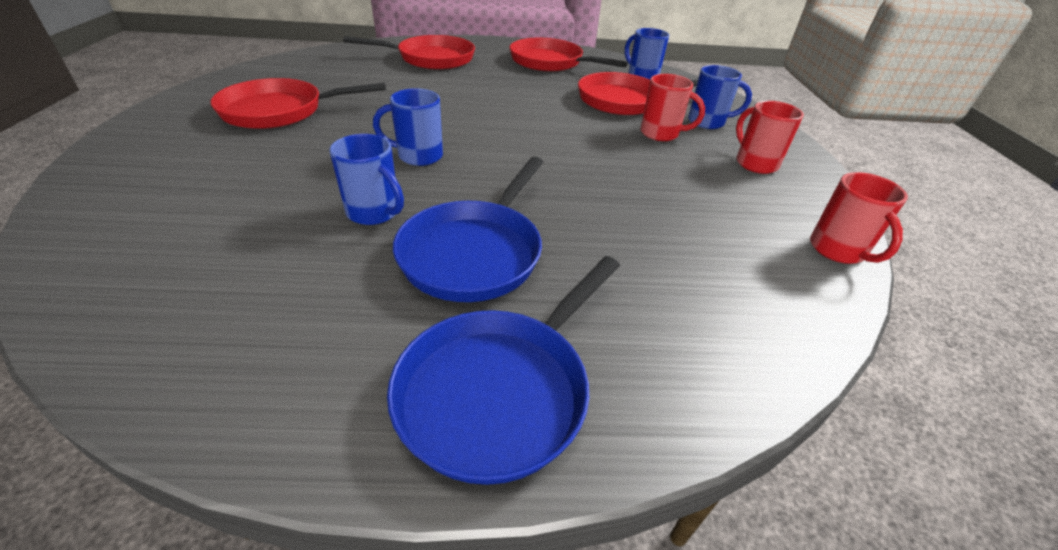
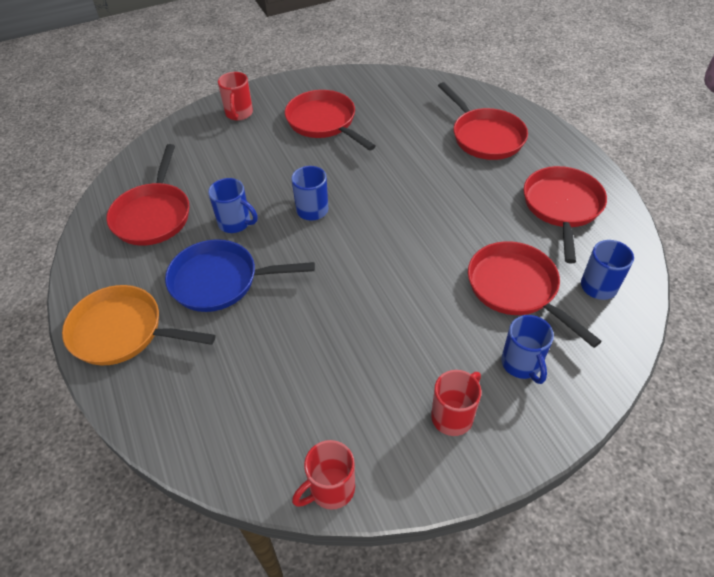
camera: 70 degrees right, 10 degrees up
blue mug [329,134,404,225] -> blue mug turned 75 degrees counterclockwise [208,178,258,233]
blue pan [387,256,620,485] -> orange pan [62,285,216,365]
red mug [640,74,705,141] -> red mug moved to [218,72,253,121]
none -> red pan [106,144,189,246]

